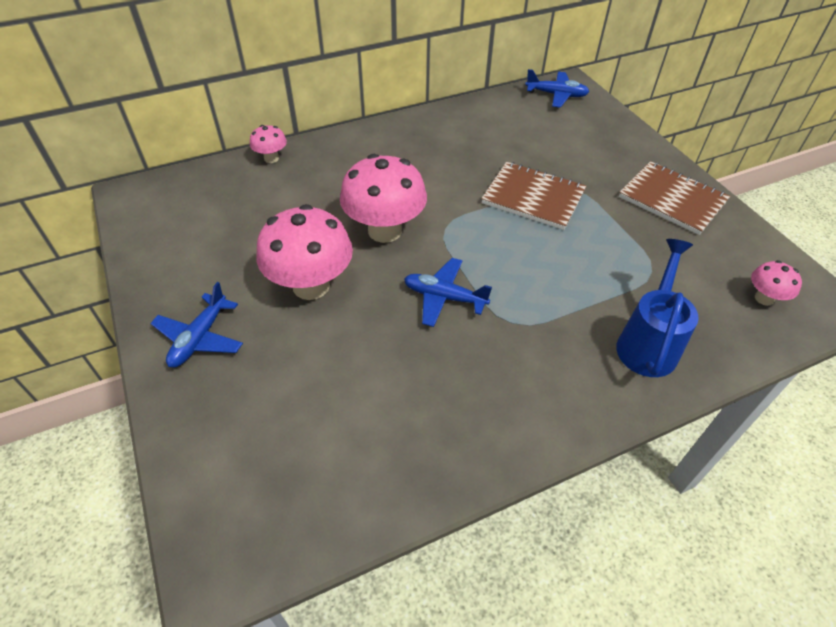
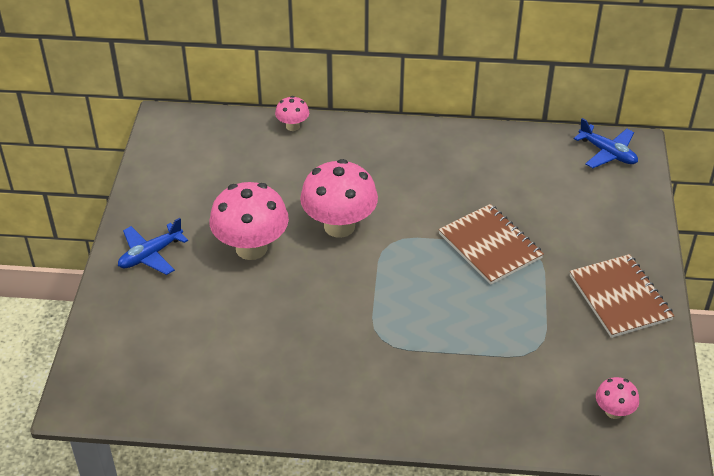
camera: 30 degrees right, 5 degrees down
blue plane [404,258,492,327] -> none
blue watering can [616,239,699,377] -> none

